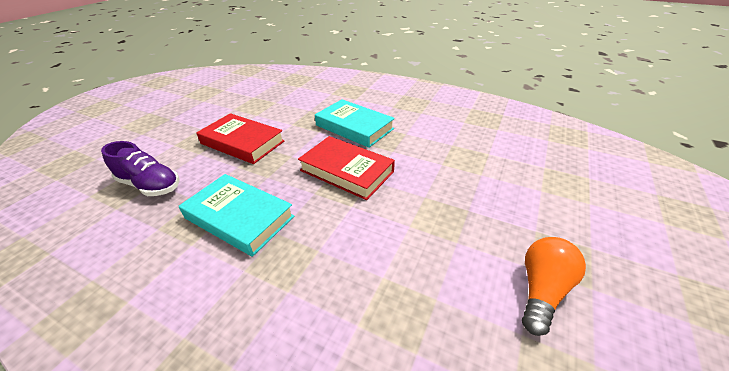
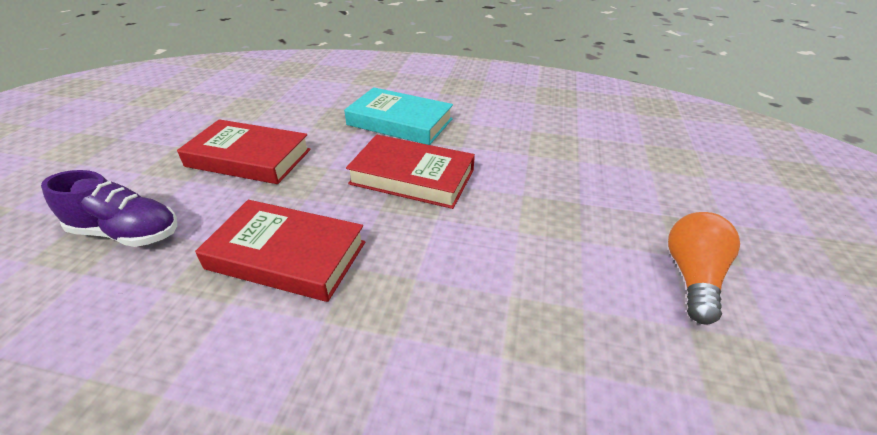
camera: 15 degrees left, 0 degrees up
turquoise book [179,174,294,257] -> red book [195,200,365,302]

